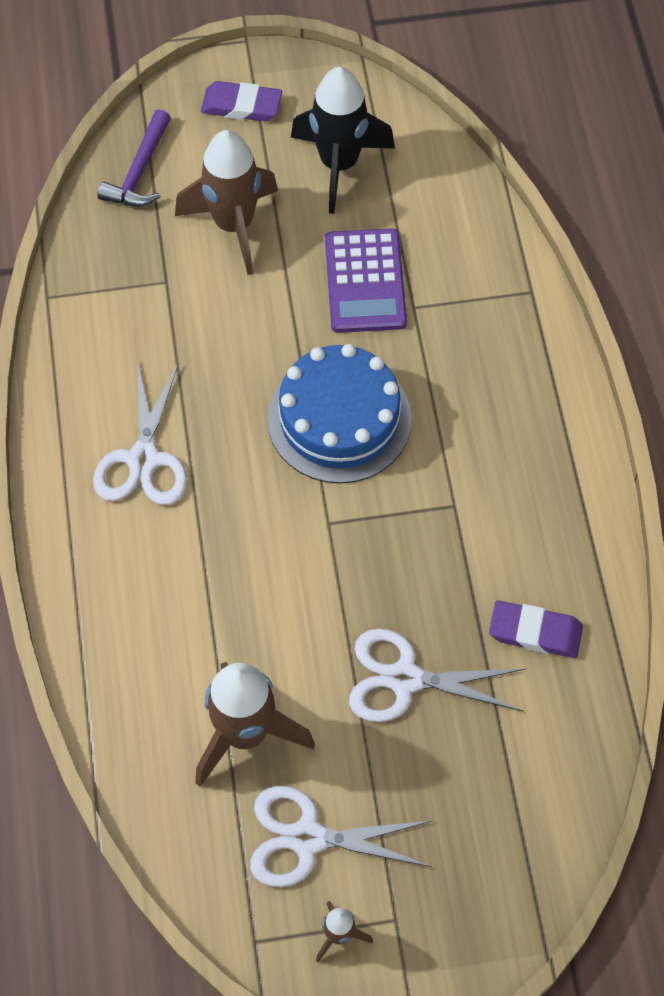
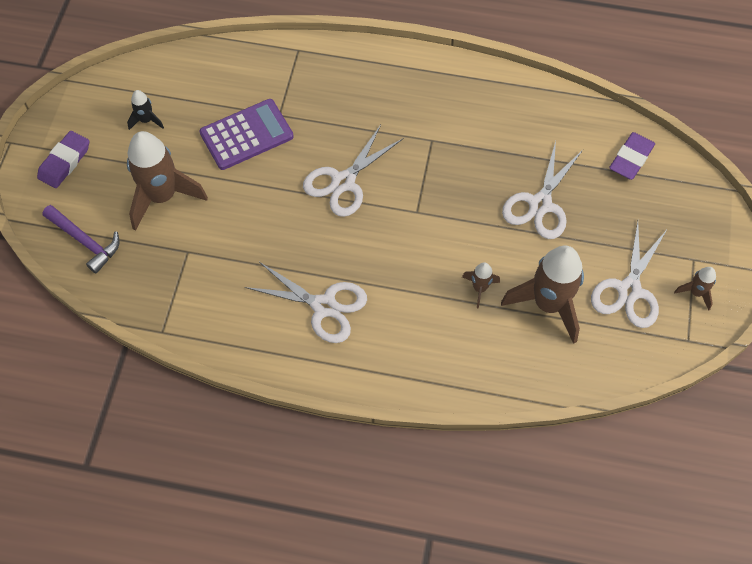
camera: 70 degrees left, 0 degrees up
blue cake [267,344,412,484] -> white scissors [303,125,403,217]
black rocket [291,67,395,214] -> black rocket [127,90,164,130], size x0.46
purple calculator [325,228,407,333] -> purple calculator turned 45 degrees counterclockwise [199,99,294,170]
purple eraser [489,600,583,658] -> purple eraser moved to [609,132,655,180]
none -> brown rocket [462,262,500,308]

